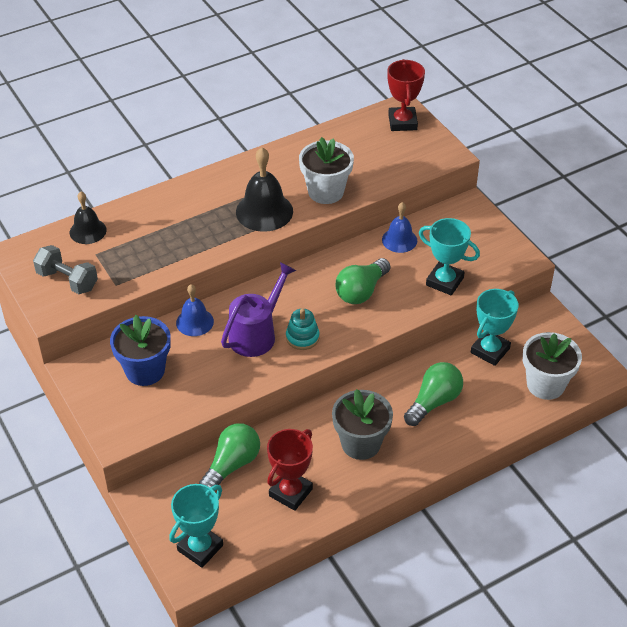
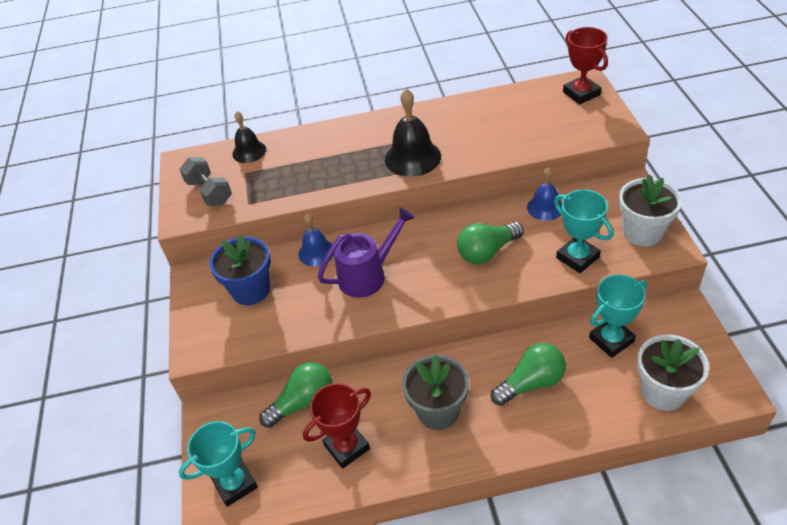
camera: 25 degrees right, 0 degrees up
turquoise stacking toy [286,308,320,350] -> none
white flower pot [299,137,354,204] -> white flower pot moved to [619,174,682,247]
red trophy [387,59,425,131] -> red trophy turned 45 degrees counterclockwise [563,27,608,104]

